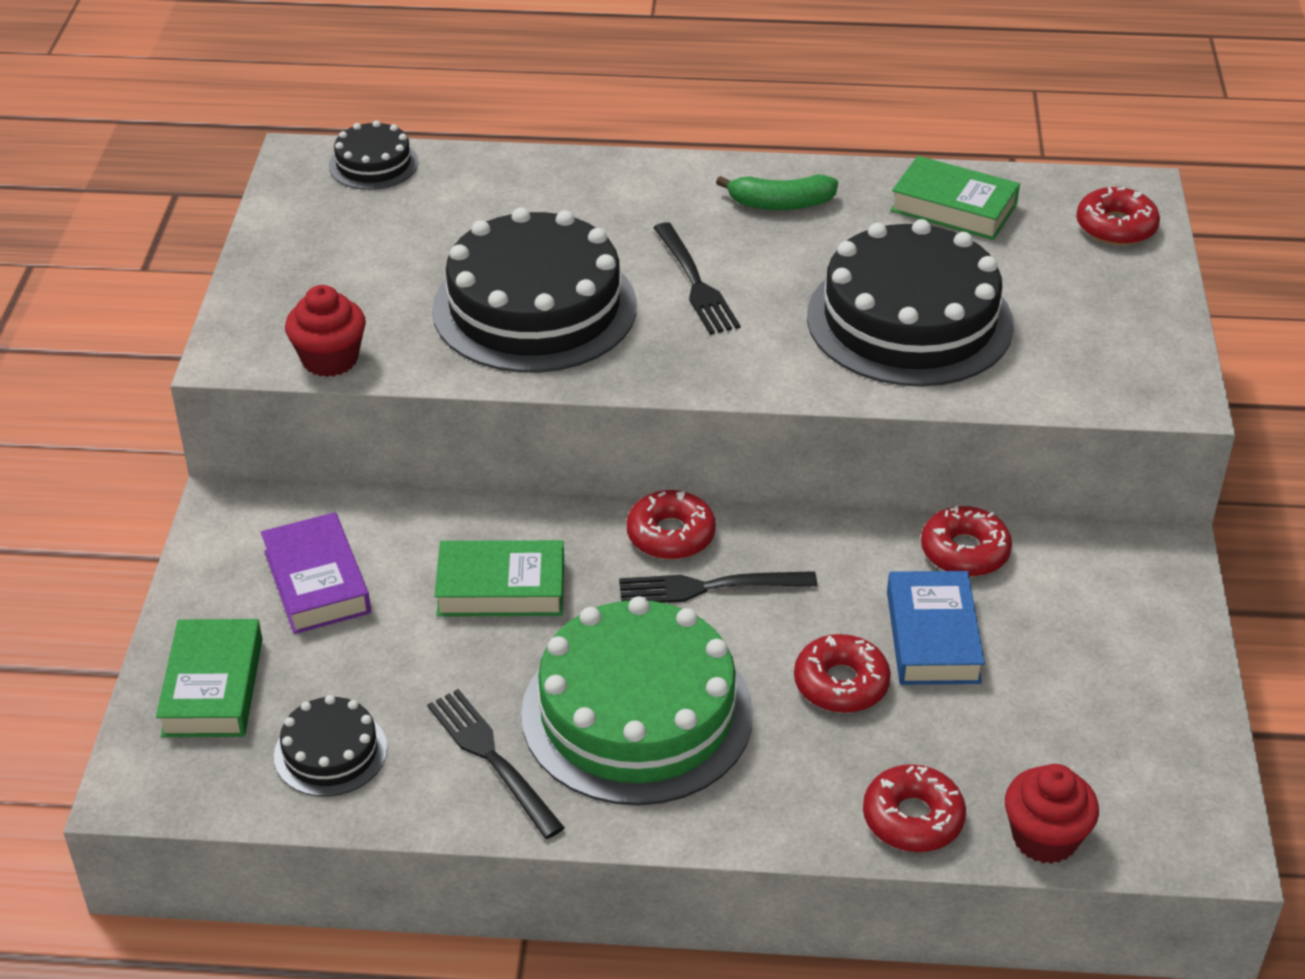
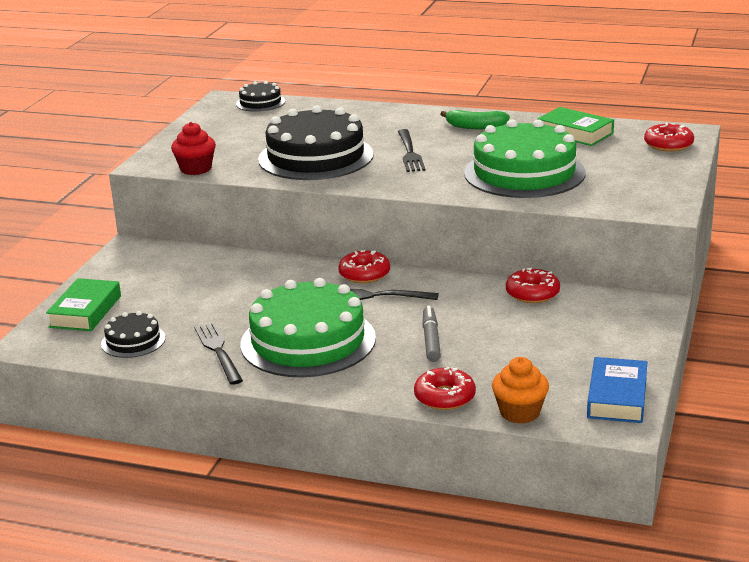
camera: 15 degrees right, 15 degrees down
purple book [261,512,371,634] -> none
green book [434,540,564,617] -> none
red donut [794,634,891,713] -> grey marker [422,306,441,362]
black cake [807,219,1014,387] -> green cake [464,119,586,198]
blue book [887,571,985,685] -> blue book moved to [587,357,648,423]
red cupcake [1005,764,1099,864] -> orange cupcake [492,357,549,424]

